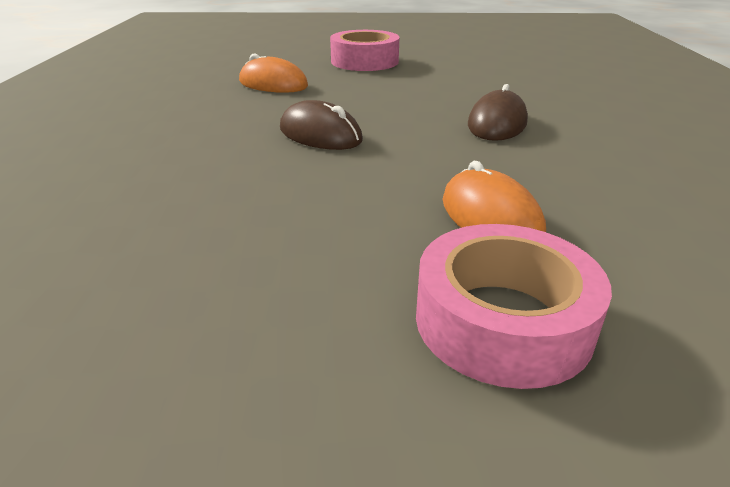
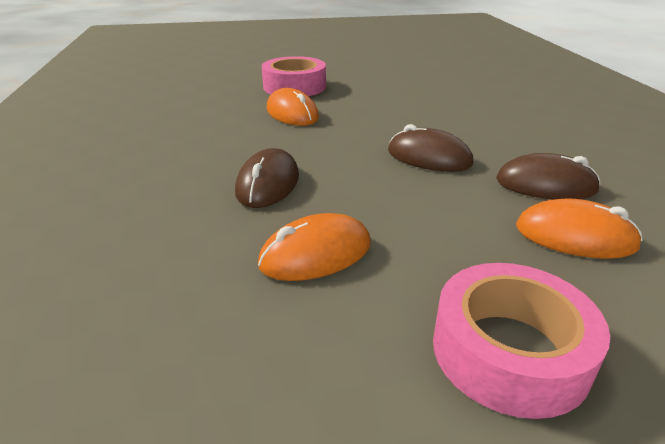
camera: 170 degrees right, 0 degrees up
none -> orange mouse [258,213,371,281]
none -> brown mouse [496,153,601,199]

